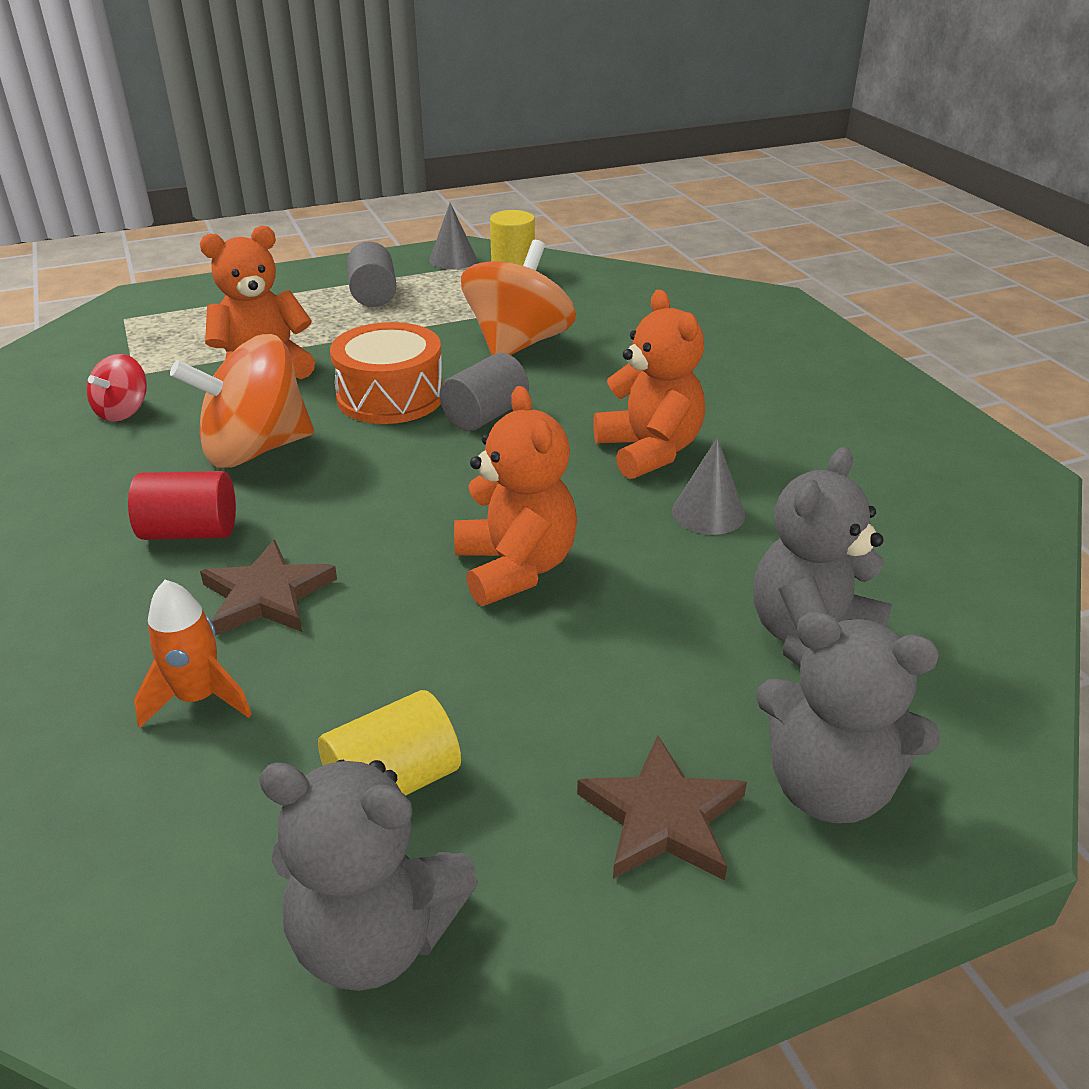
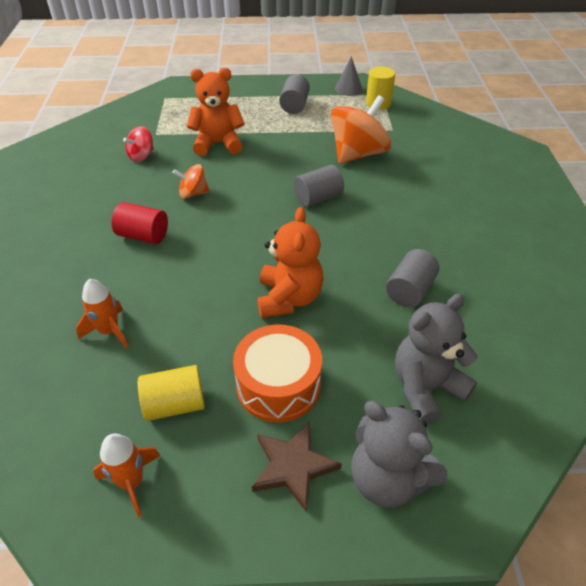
camera: 20 degrees right, 10 degrees up
orange spinning top [170,334,314,468] -> orange spinning top [172,164,210,199], size x0.51
brown star [200,540,337,636] -> none
grey teddy bear [259,760,478,991] -> orange rocket [93,433,161,518]
orange drum [330,322,443,424] -> orange drum moved to [233,325,322,422]
orange teddy bear [593,290,705,479] -> none
grey cone [672,437,745,535] -> grey cylinder [386,249,440,307]

